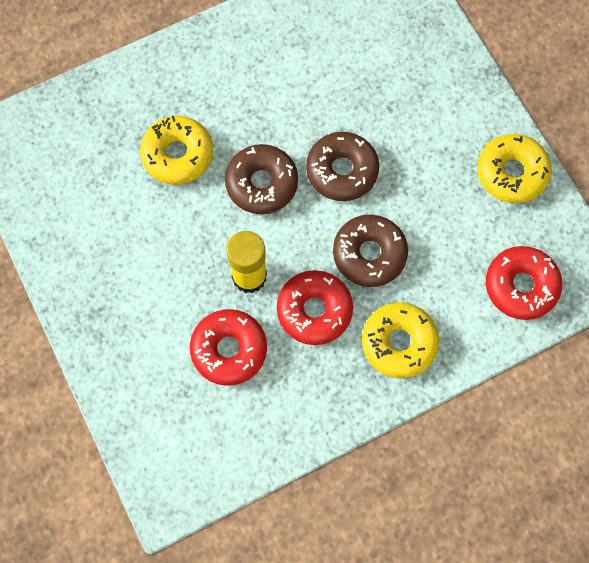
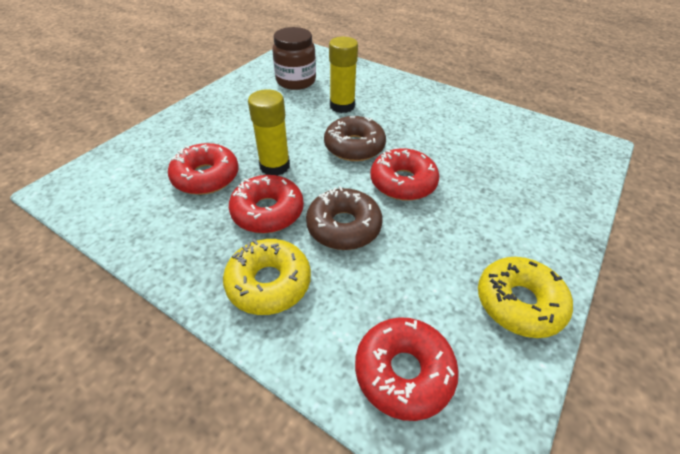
camera: 60 degrees right, 25 degrees down
yellow donut [140,116,213,185] -> yellow glue stick [329,37,358,113]
brown donut [306,132,379,201] -> red donut [370,148,439,200]
none -> brown jar [272,27,316,90]

